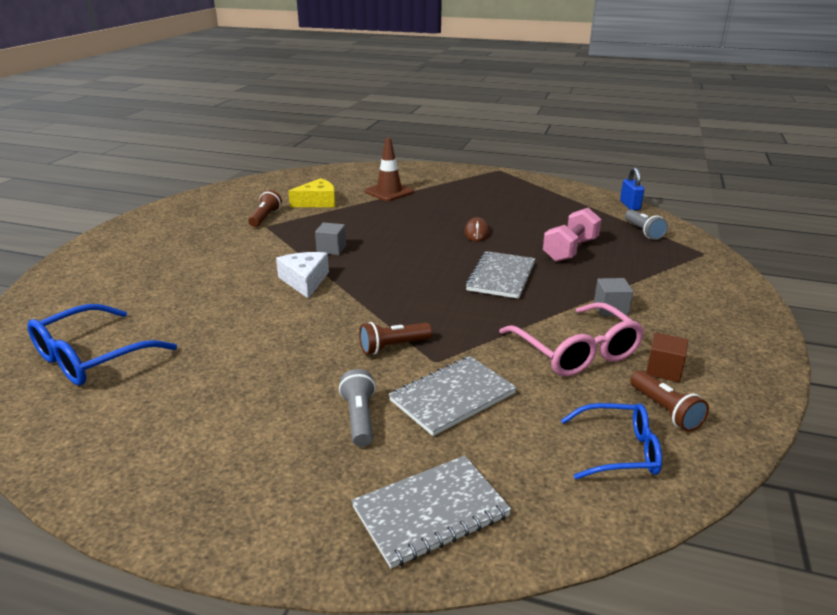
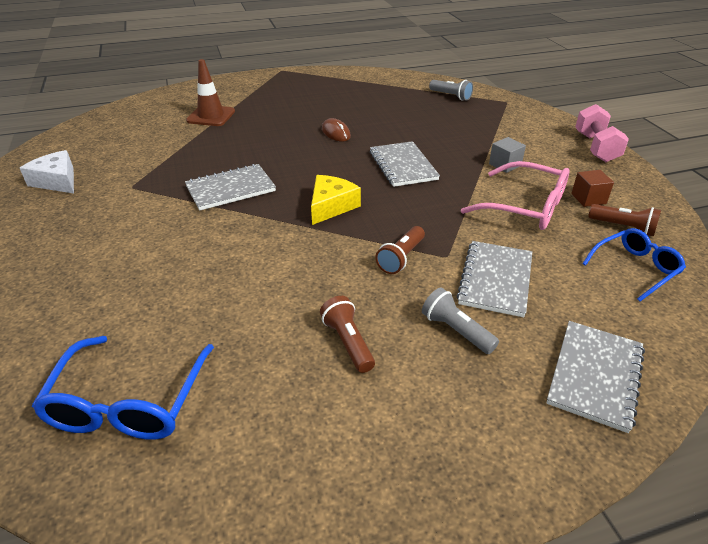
camera: 35 degrees left, 10 degrees up
brown flashlight [248,190,282,227] -> brown flashlight moved to [320,296,375,373]
white cheese [276,252,329,298] -> white cheese moved to [20,150,74,194]
yellow cheese [288,178,335,207] -> yellow cheese moved to [311,175,361,225]
grey cube [315,222,346,255] -> grey notebook [185,164,276,210]
pink dumbbell [543,208,601,262] -> pink dumbbell moved to [575,104,629,162]
blue padlock [620,167,644,210] -> none

